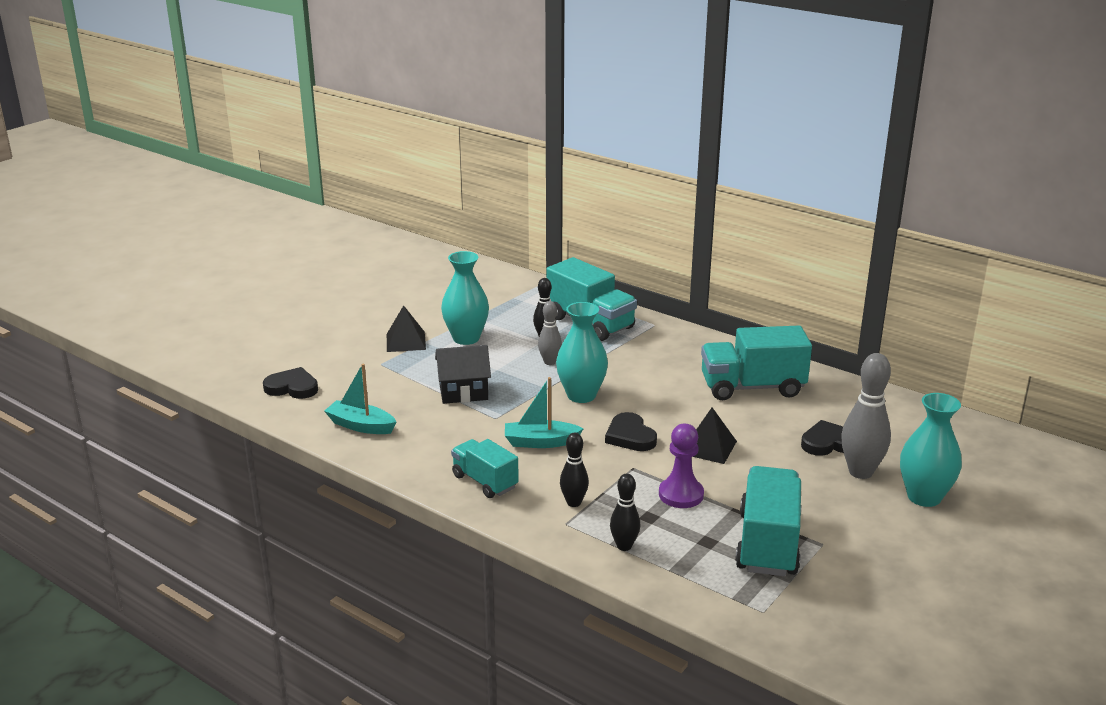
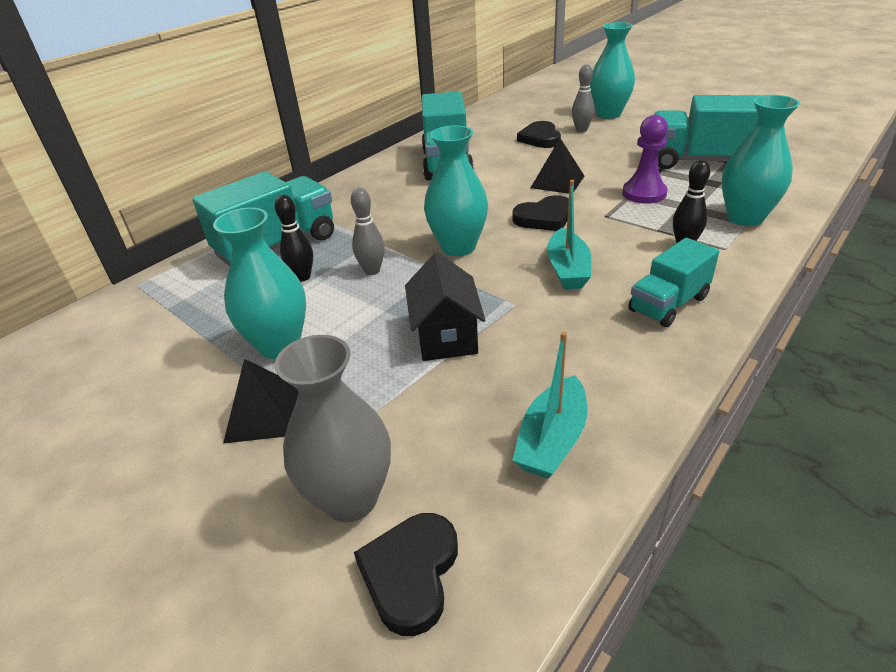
camera: 85 degrees left, 10 degrees up
black bowling pin [610,474,641,551] -> turquoise vase [722,95,800,226]
grey bowling pin [841,353,891,479] -> grey bowling pin [572,64,594,132], size x0.59
none -> grey vase [275,335,391,522]

